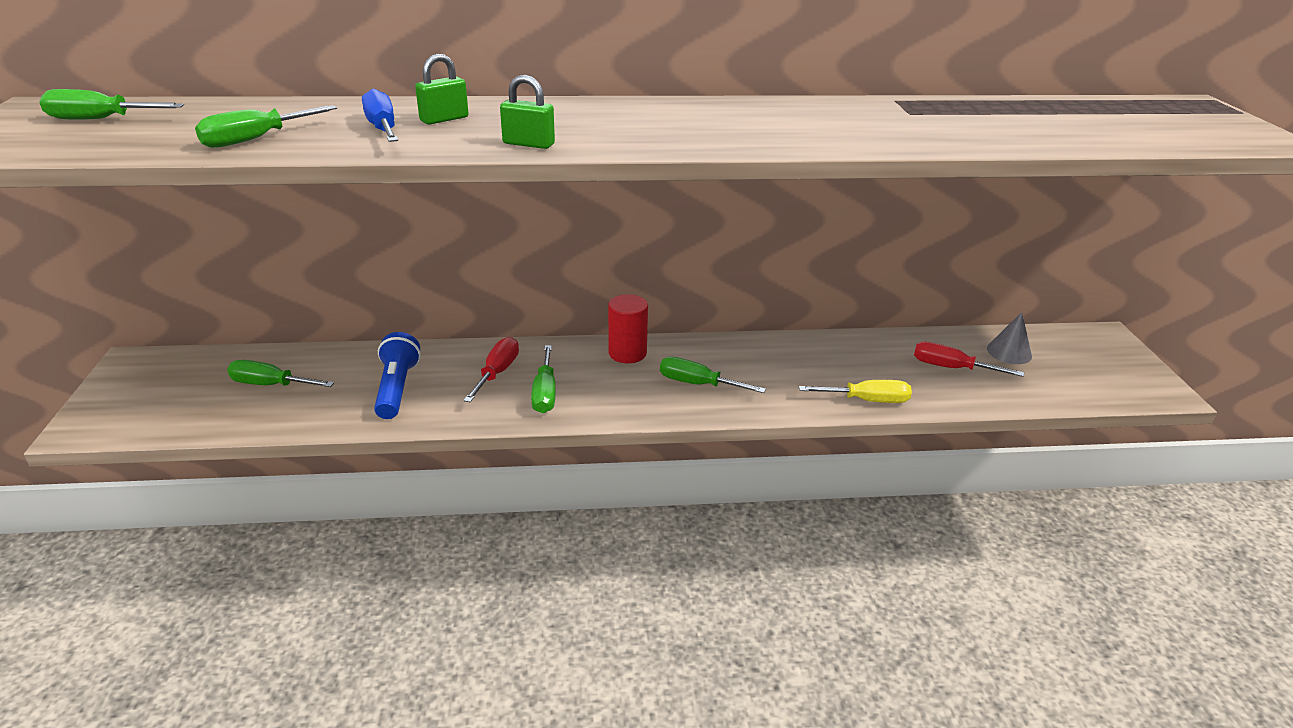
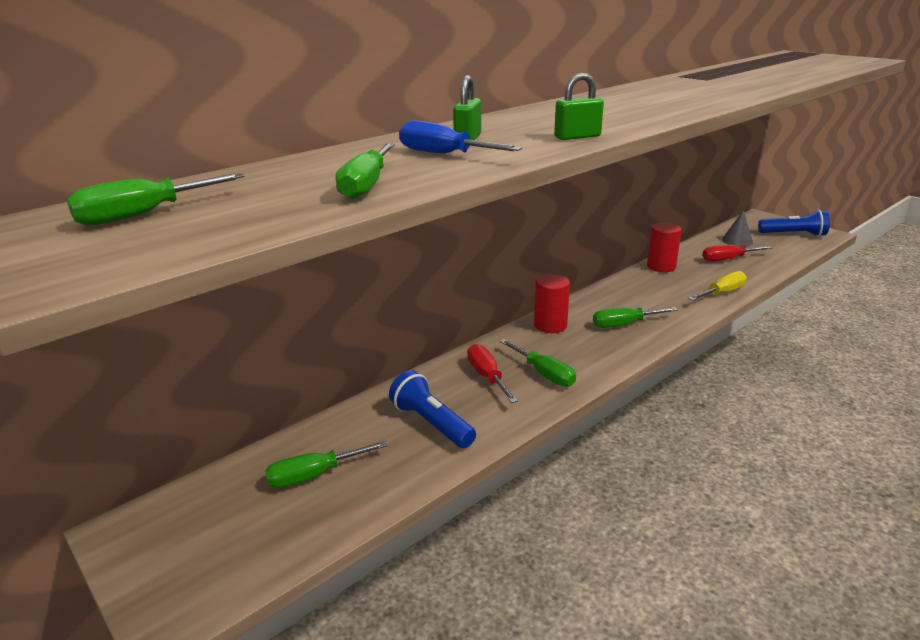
camera: 35 degrees left, 5 degrees down
none -> red cylinder [647,222,682,272]
none -> blue flashlight [758,210,830,237]

